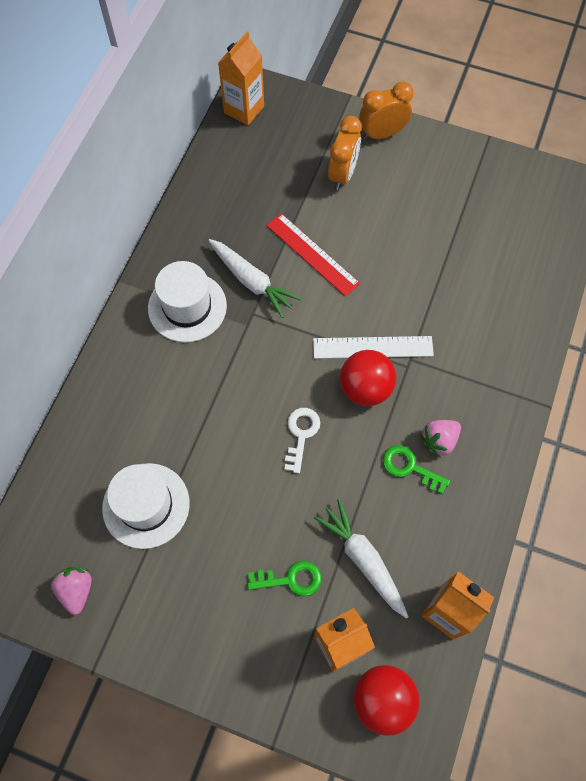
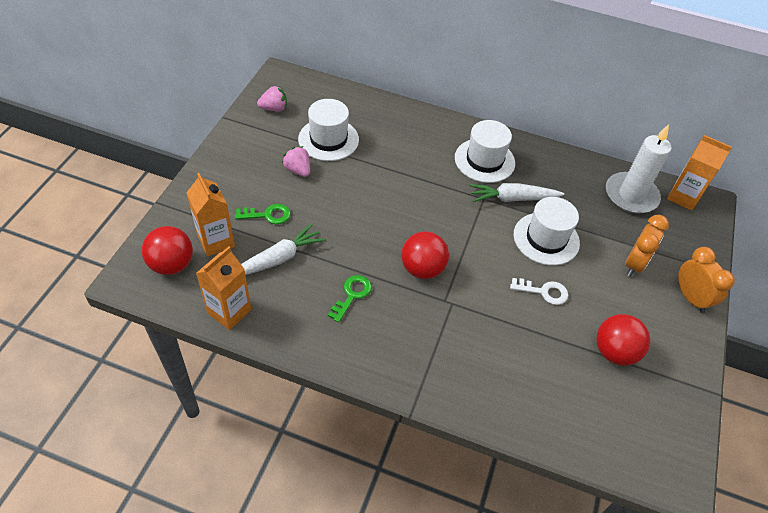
camera: 85 degrees right, 15 degrees down
white carrot [208,239,301,318] -> white carrot turned 45 degrees clockwise [470,183,564,202]
green key [247,560,322,597] -> green key turned 90 degrees counterclockwise [235,204,291,224]
red ruler [266,213,360,297] -> white hat [513,197,580,265]
white key [285,408,320,474] -> white key moved to [510,278,568,305]
white ruler [313,336,434,359] -> none
orange clock [328,116,362,190] -> orange clock turned 75 degrees counterclockwise [625,215,669,277]
pink strawberry [420,420,461,458] -> pink strawberry moved to [282,146,310,177]
none -> red ball [596,314,650,366]
none -> white candle [606,124,671,214]

